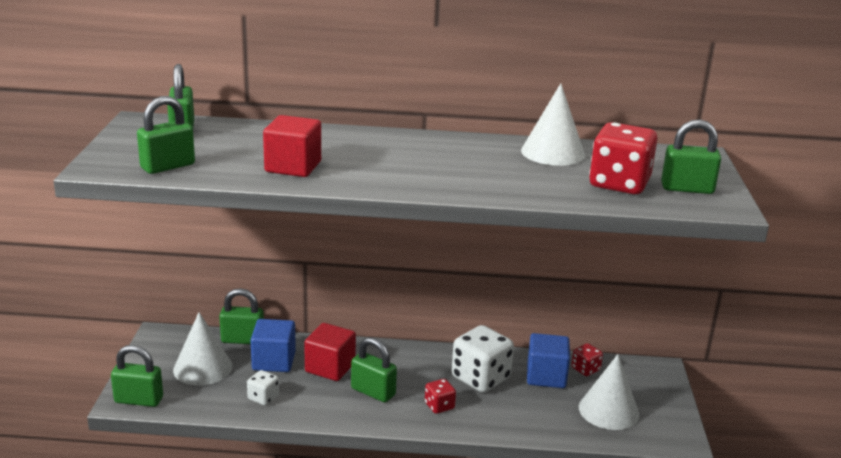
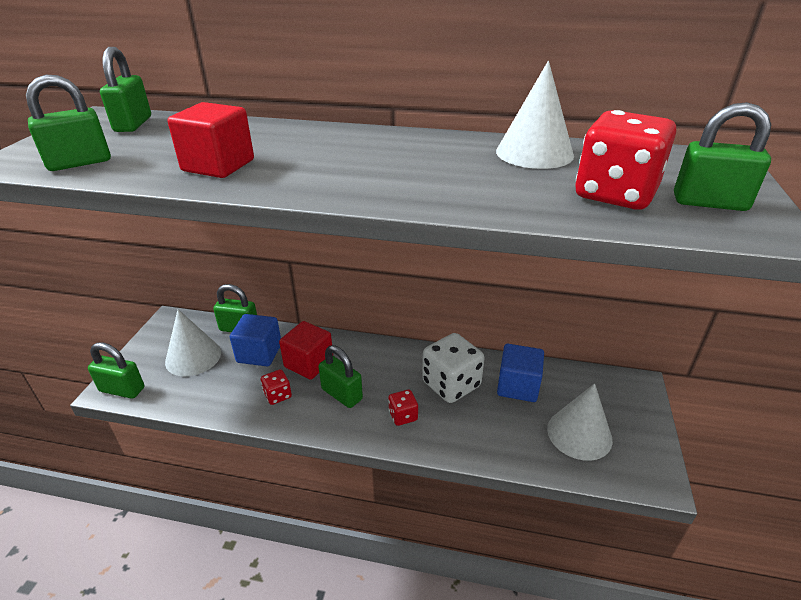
camera: 10 degrees right, 10 degrees up
white dice [247,370,279,406] -> none
red dice [571,343,603,376] -> red dice moved to [261,369,292,405]

